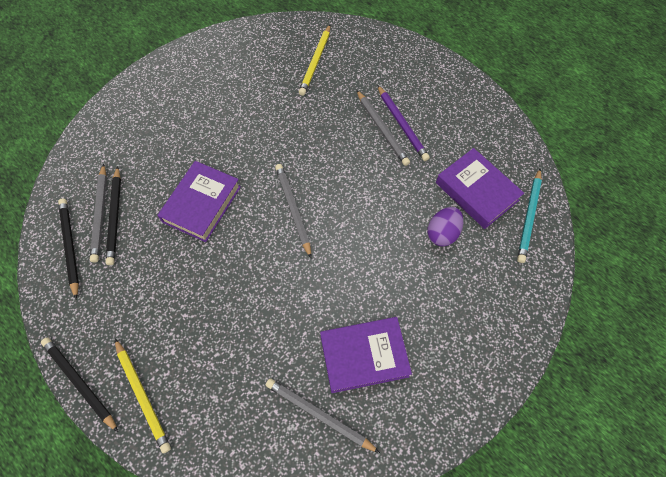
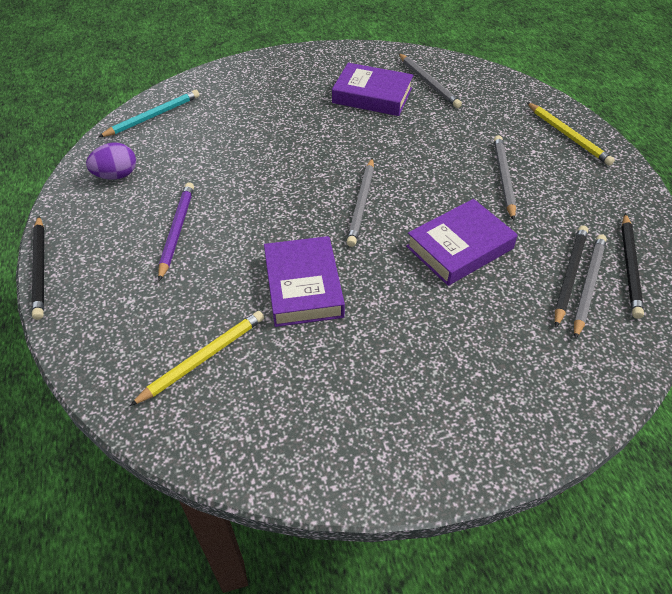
camera: 150 degrees left, 15 degrees down
black pencil [41,338,118,432] -> black pencil moved to [32,216,44,320]
yellow pencil [115,339,171,453] -> yellow pencil turned 150 degrees clockwise [526,102,615,166]
grey pencil [357,90,410,166] -> grey pencil moved to [494,135,516,221]
purple egg [427,207,463,246] -> purple egg moved to [86,142,136,179]
purple book [436,148,524,229] -> purple book moved to [264,236,345,327]

